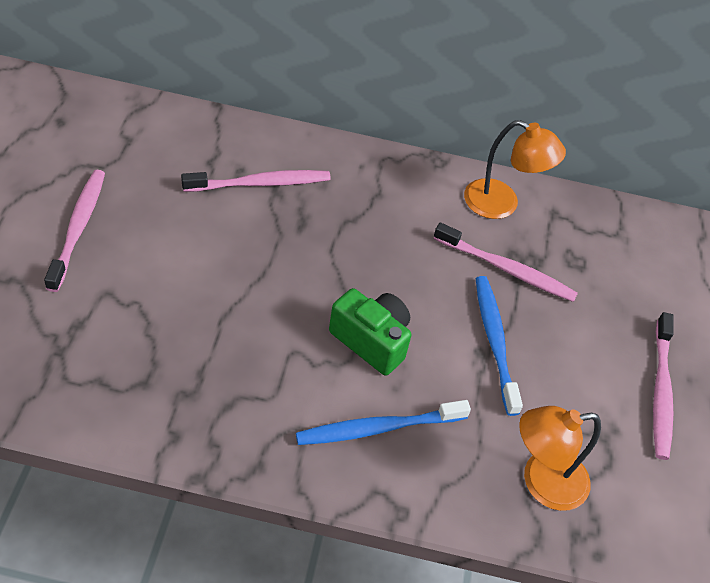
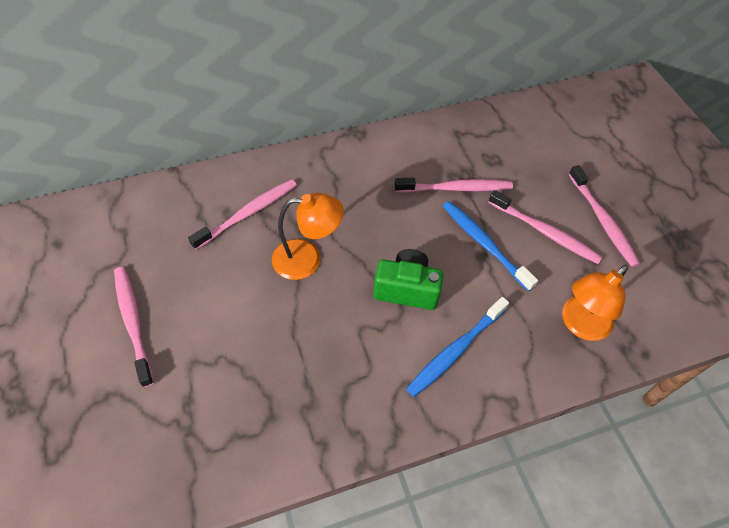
camera: 25 degrees left, 5 degrees up
orange lamp [464,120,566,219] -> orange lamp moved to [272,193,344,280]
none -> pink toothbrush [488,190,602,264]

